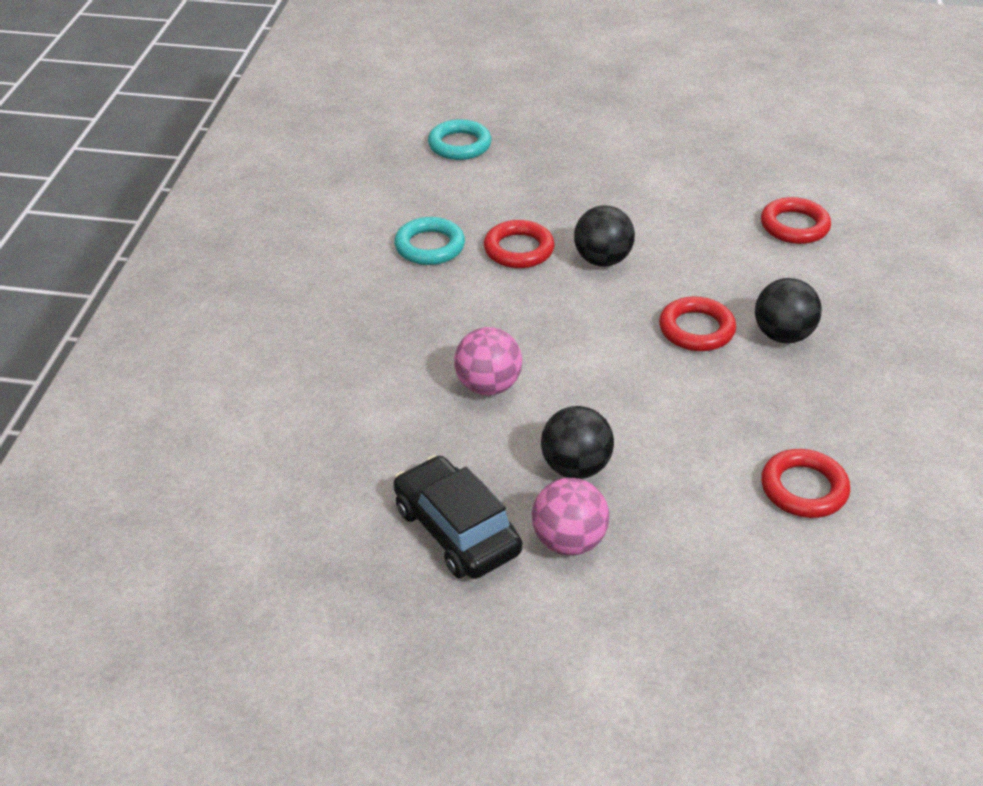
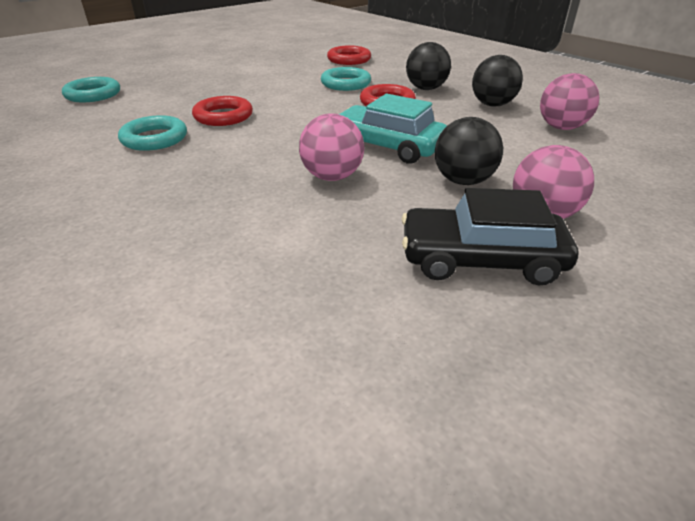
camera: 50 degrees left, 5 degrees down
black ball [574,205,635,267] -> black ball moved to [472,55,523,107]
red ring [761,449,850,518] -> pink ball [540,73,599,130]
none -> turquoise ring [321,67,371,91]
none -> turquoise car [339,94,447,164]

